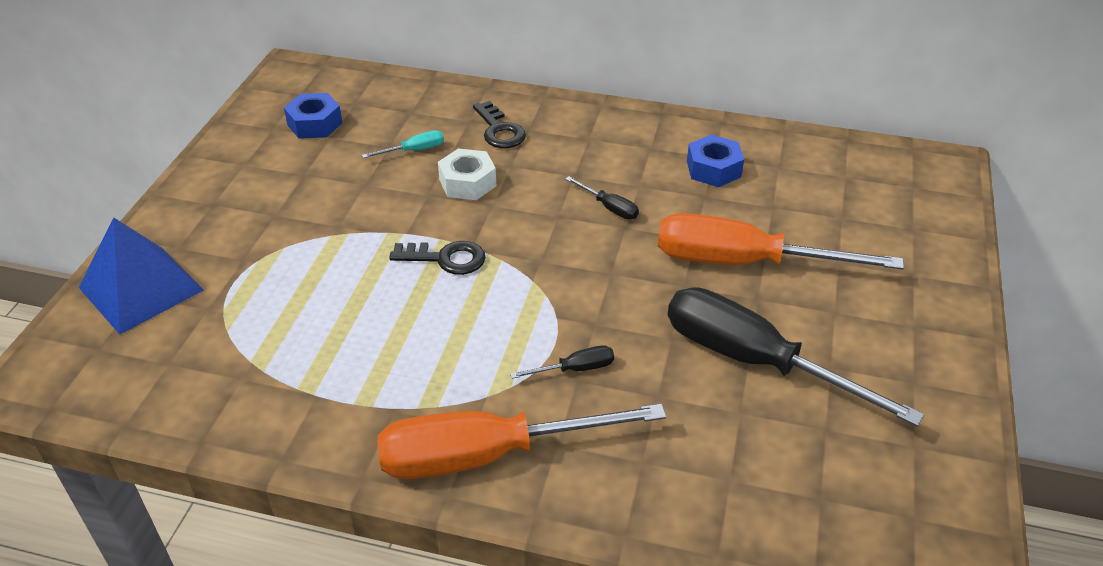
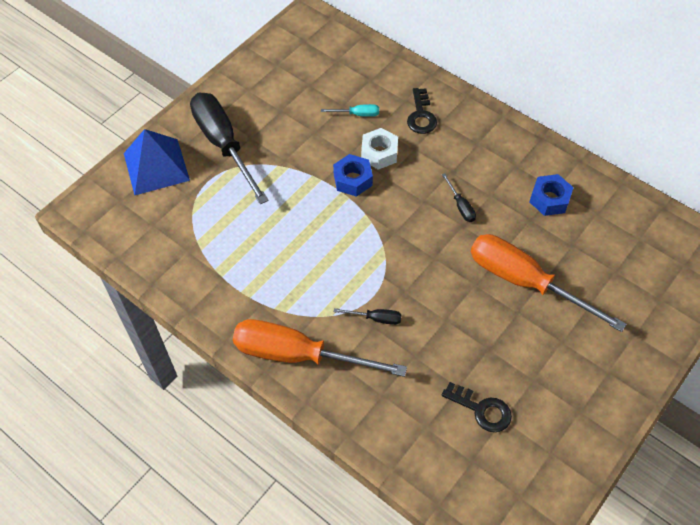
camera: 25 degrees right, 15 degrees up
blue nut [284,93,342,139] -> blue nut moved to [333,154,373,197]
black key [389,241,486,275] -> black key moved to [441,382,512,432]
black screwdriver [668,287,924,426] -> black screwdriver moved to [190,93,269,204]

